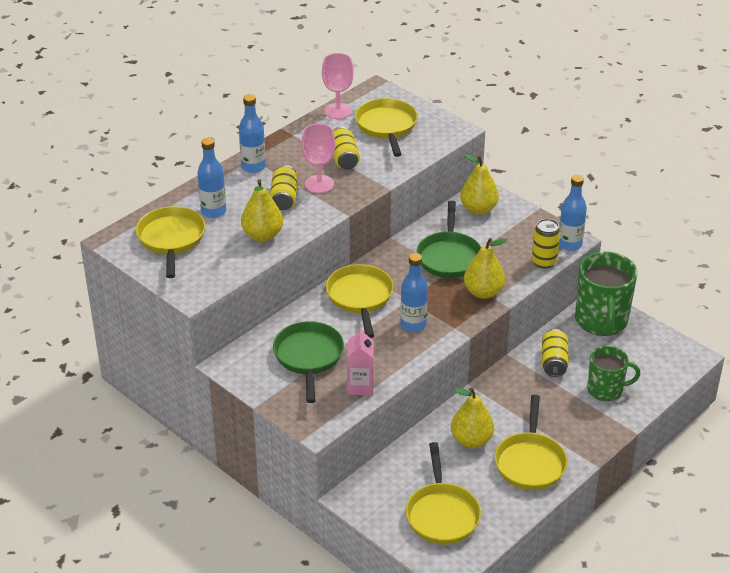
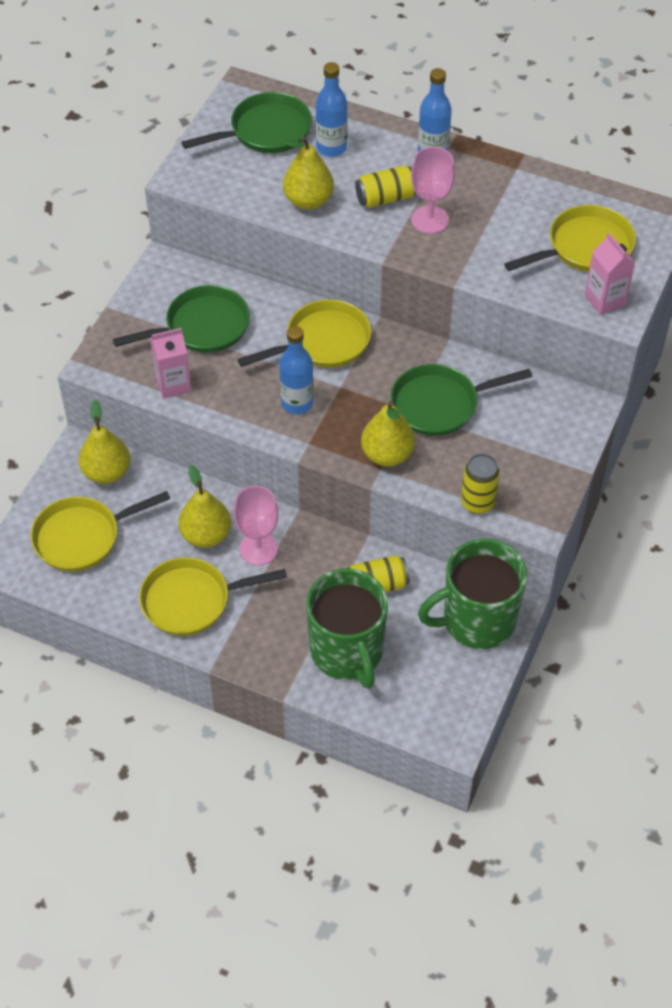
camera: 70 degrees right, 15 degrees up
yellow pan [136,206,205,278] -> green pan [182,92,312,153]
pink goblet [322,53,354,119] -> pink goblet moved to [234,486,279,565]
yellow can [333,127,360,169] -> none
yellow pear [460,153,499,215] -> yellow pear moved to [79,400,130,484]
blue bottle [559,175,587,251] -> none
green mug [587,346,641,401] -> green mug [306,568,388,689], size x1.58
none -> pink carton [585,233,635,315]

